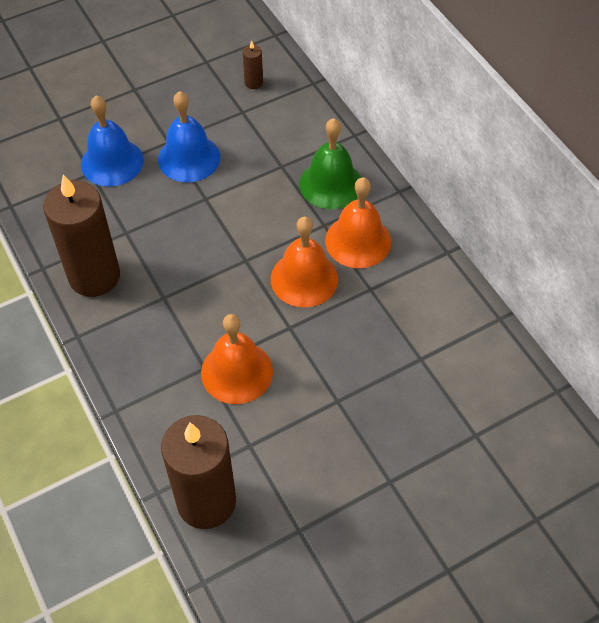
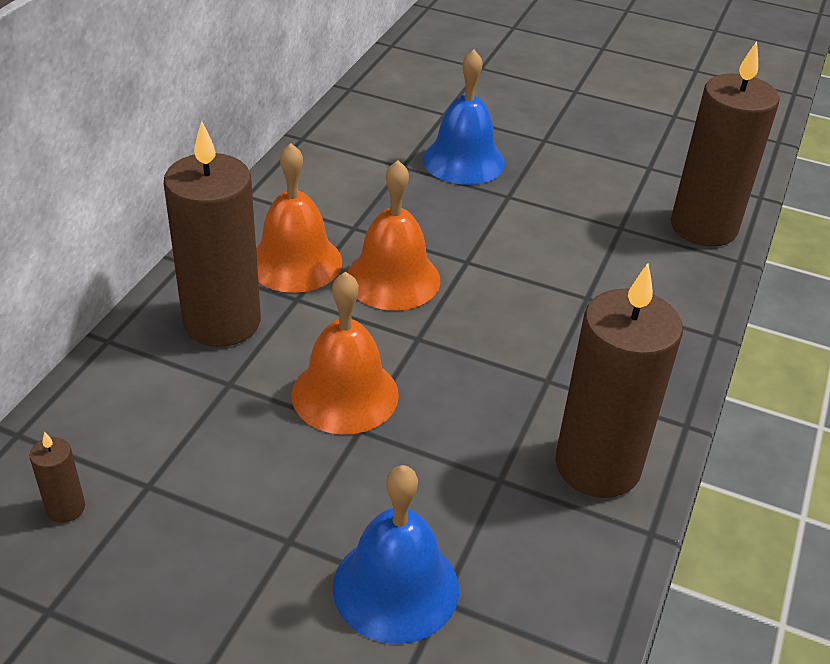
camera: 130 degrees left, 15 degrees down
blue bell [158,91,220,182] -> blue bell moved to [423,49,505,185]
orange bell [201,314,273,404] -> orange bell moved to [292,271,399,435]
green bell [299,118,361,209] -> brown candle [164,121,261,347]

